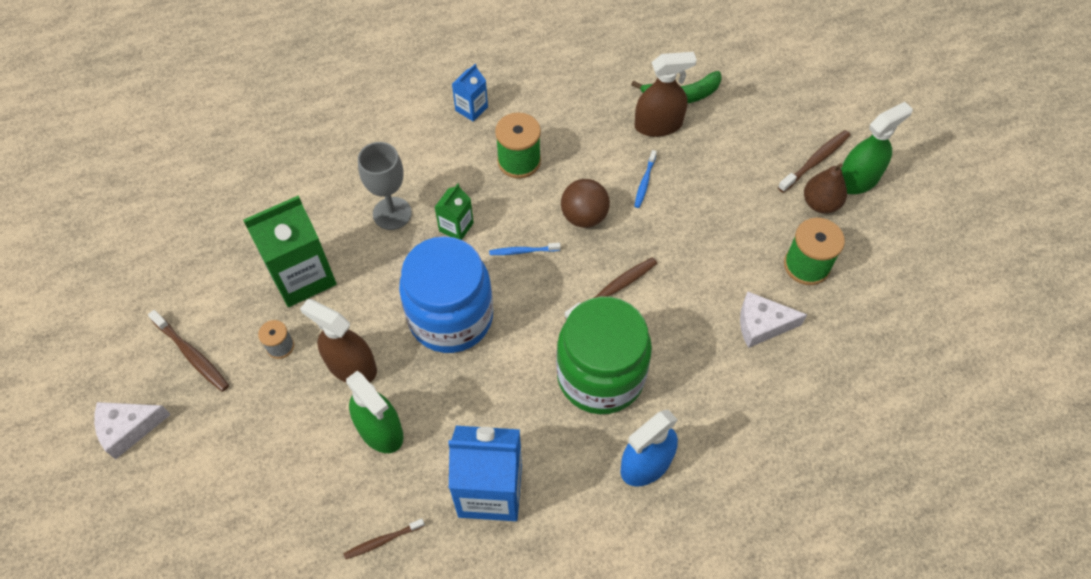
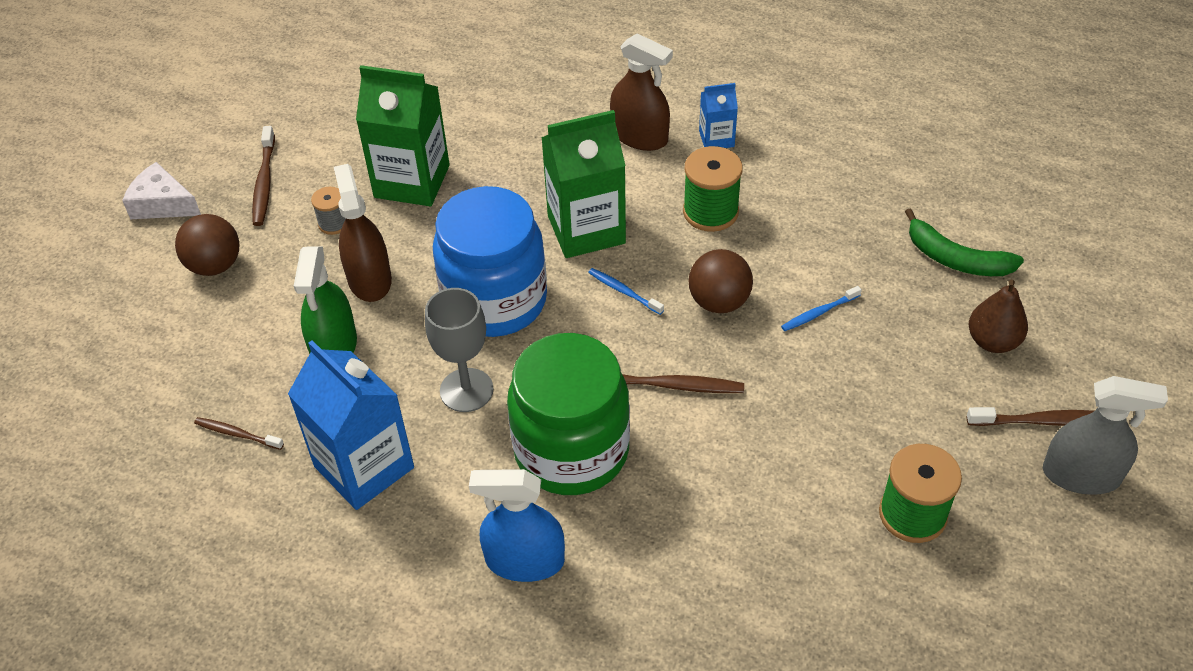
camera: 45 degrees right, 10 degrees down
grey goblet [358,142,412,230] -> grey goblet moved to [425,288,493,412]
green carton [435,184,474,240] -> green carton [541,110,626,258], size x1.99
brown spray bottle [635,52,697,137] -> brown spray bottle moved to [610,33,673,151]
white cheese [740,292,807,348] -> none
brown pear [804,163,847,213] -> brown pear moved to [969,280,1028,353]
green spray bottle [841,102,913,194] -> grey spray bottle [1043,376,1168,495]
none -> brown ball [175,214,240,276]

